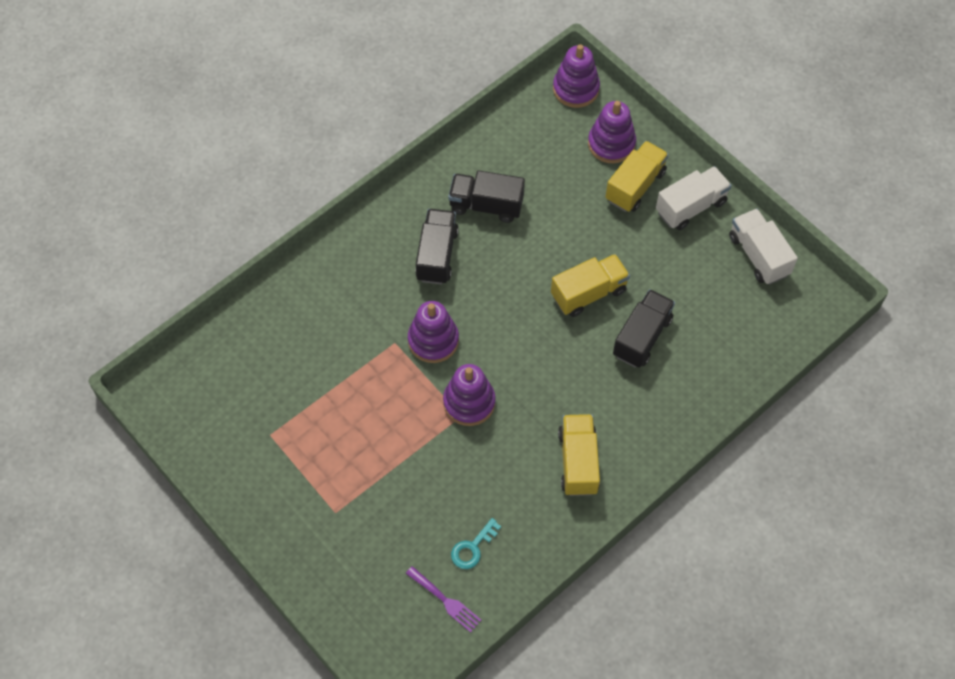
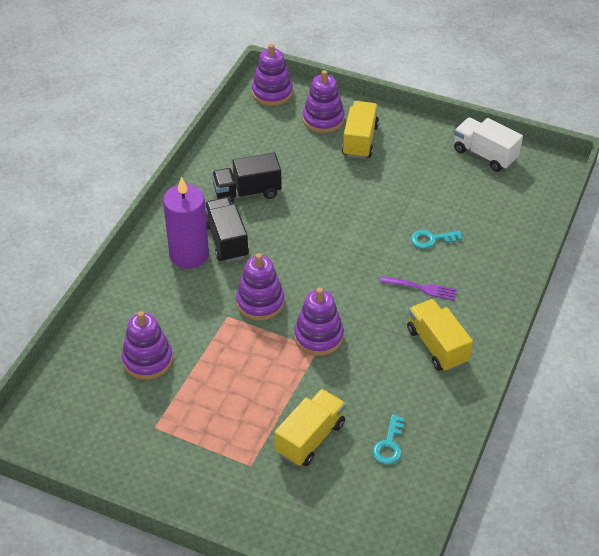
camera: 25 degrees left, 15 degrees down
purple fork [406,566,481,632] -> purple fork moved to [380,276,457,301]
yellow truck [551,254,630,317] -> yellow truck moved to [274,389,346,466]
black truck [613,289,675,368] -> turquoise key [411,230,462,249]
white truck [656,166,732,230] -> none
none -> purple stacking toy [122,311,173,380]
none -> purple candle [163,176,209,269]

